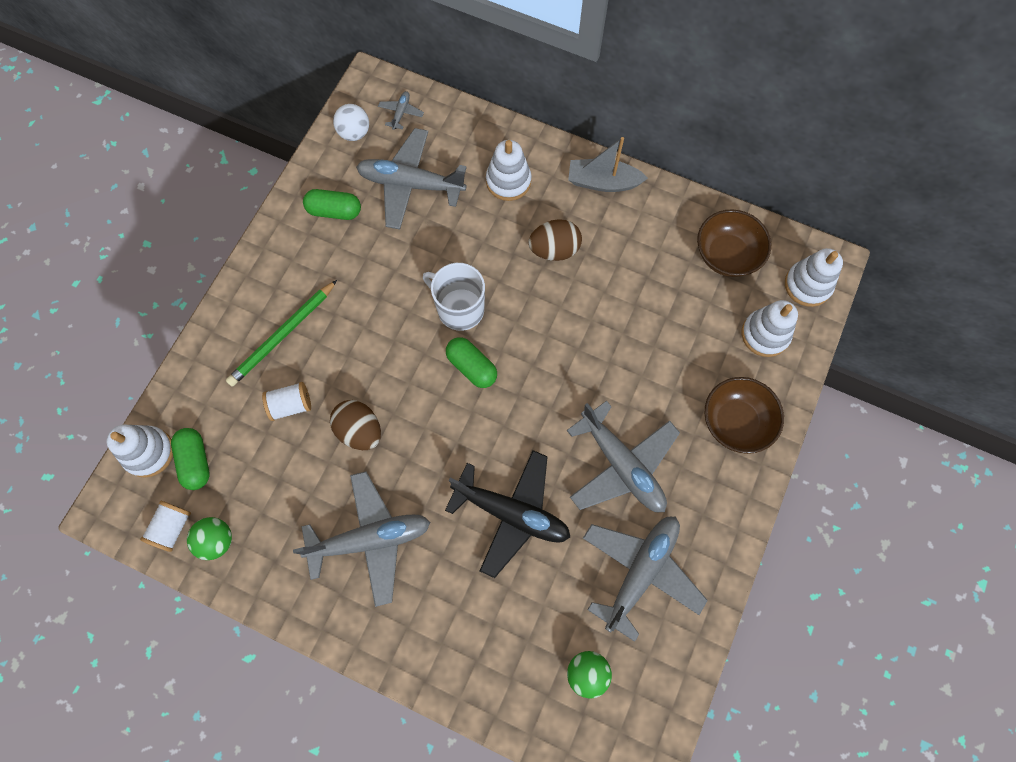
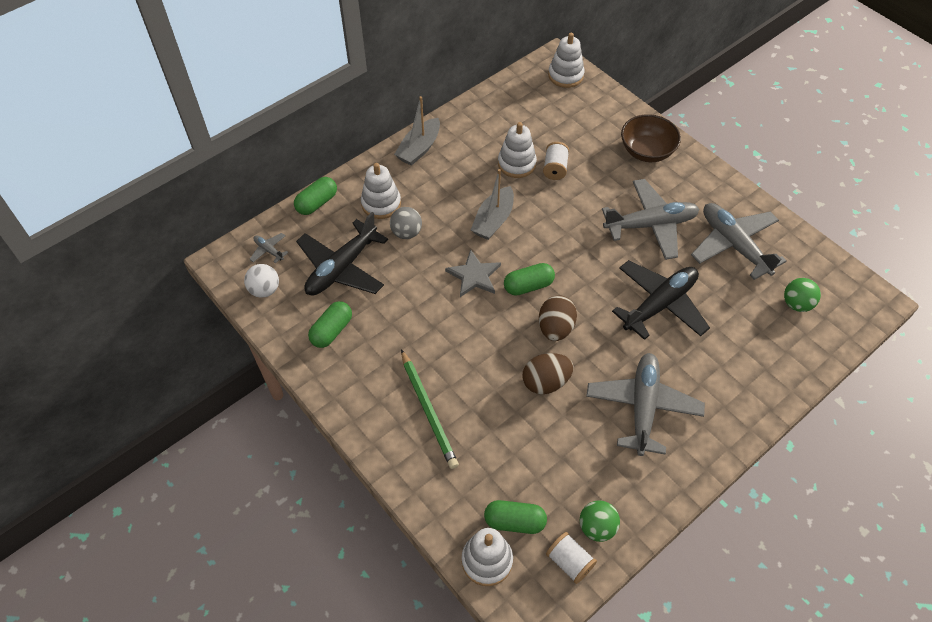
camera: 65 degrees left, 15 degrees down
white spool [262,382,311,421] -> white spool moved to [543,142,569,180]
grey plane [356,128,467,230] -> black plane [296,212,388,295]
white mug [423,263,485,331] -> grey star [445,249,501,297]
brown egg [528,219,582,261] -> brown egg moved to [539,295,577,341]
brown bowl [697,209,771,277] -> none
white stacking toy [742,300,798,357] -> white stacking toy moved to [498,122,537,178]
none -> green capsule [294,177,337,215]
none -> grey ball [390,207,422,239]
none -> grey boat [471,169,514,240]

